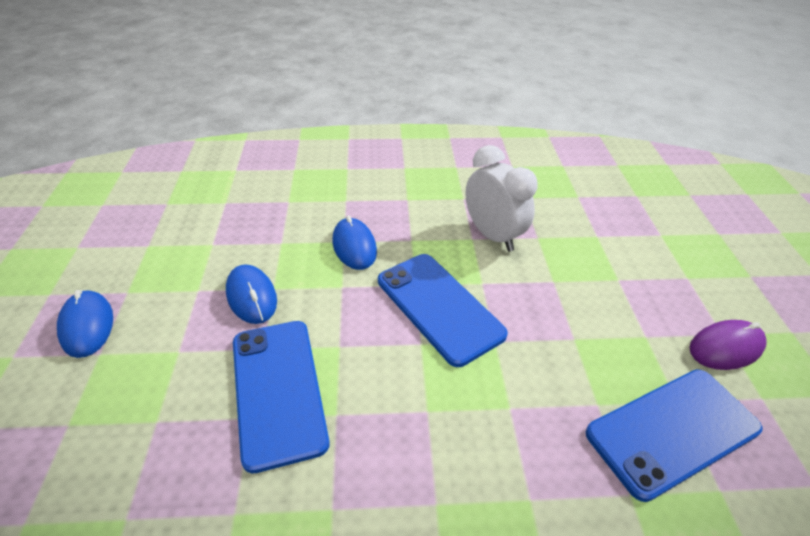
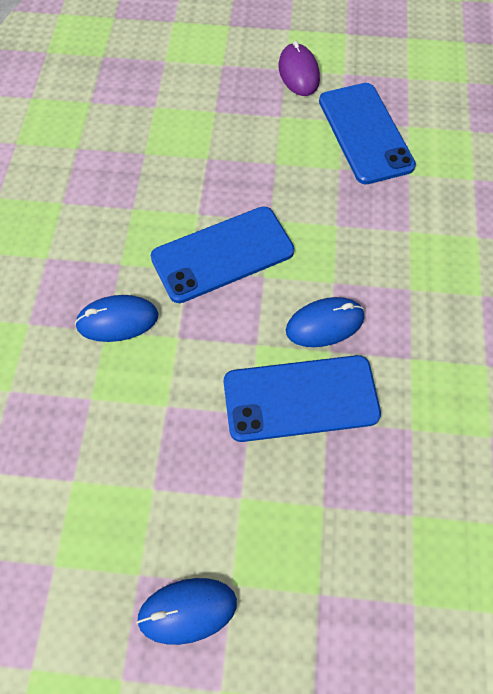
camera: 80 degrees left, 20 degrees up
blue mouse [226,264,277,324] -> blue mouse moved to [286,297,364,347]
white clock [465,145,537,251] -> none

